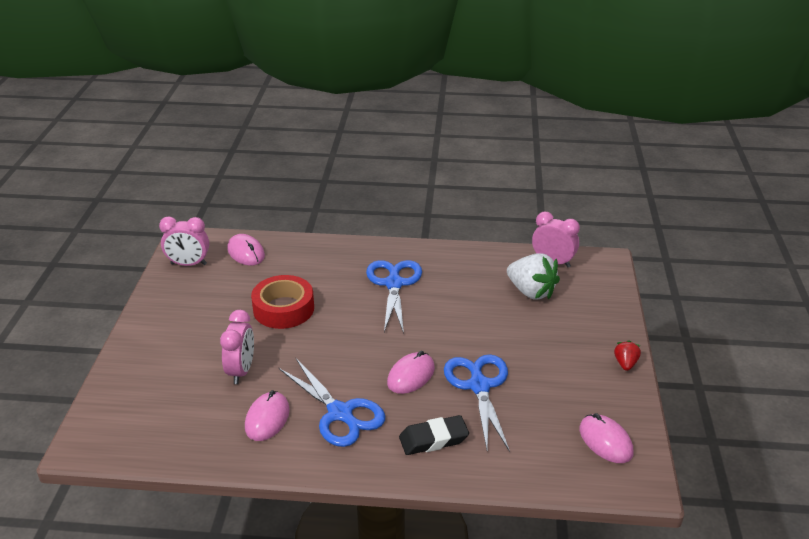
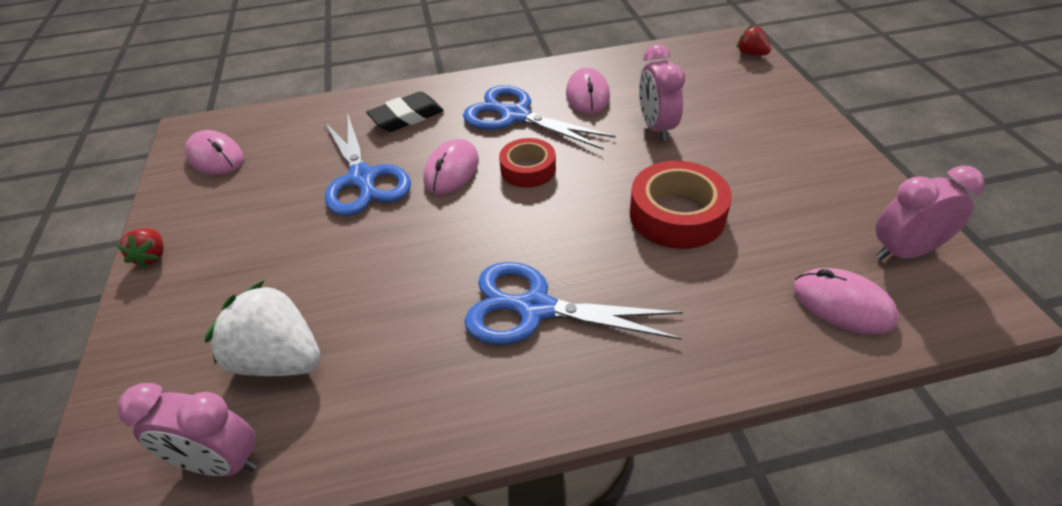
camera: 165 degrees right, 10 degrees up
blue scissors [366,260,422,334] -> blue scissors turned 120 degrees clockwise [464,262,683,345]
none -> red tape [499,138,556,188]
none -> red strawberry [737,25,771,55]

